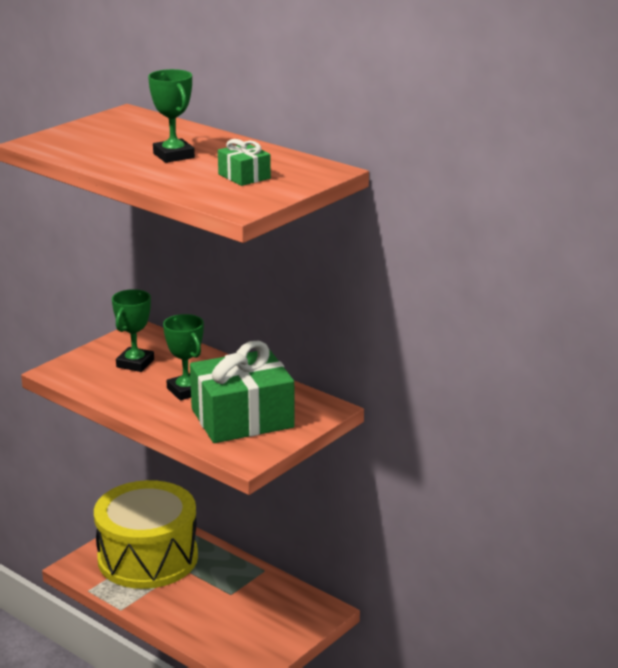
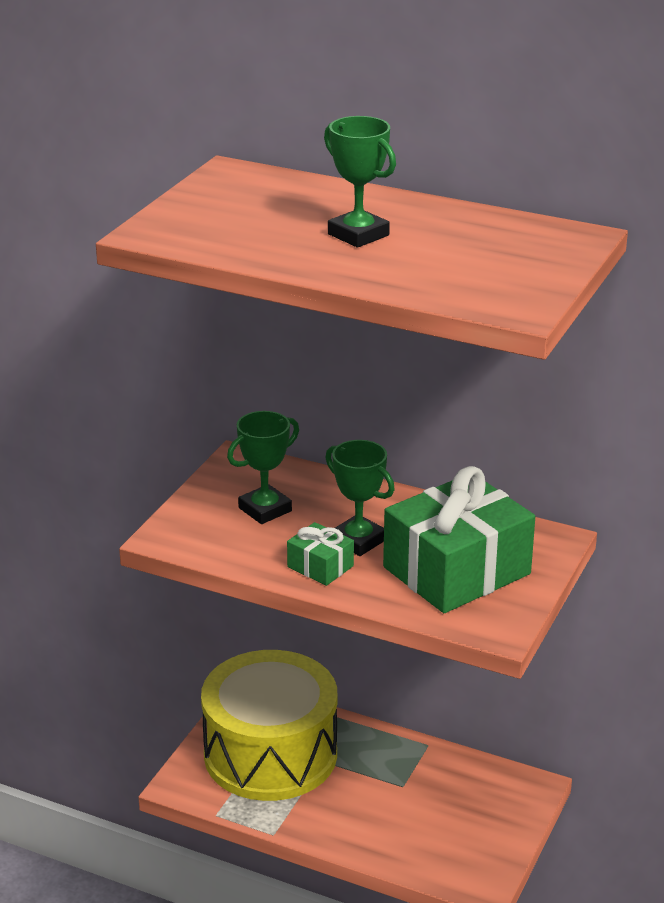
camera: 15 degrees left, 5 degrees up
green trophy [112,289,154,372] -> green trophy turned 45 degrees clockwise [227,411,299,524]
green gift [218,139,271,186] -> green gift moved to [287,522,354,586]

